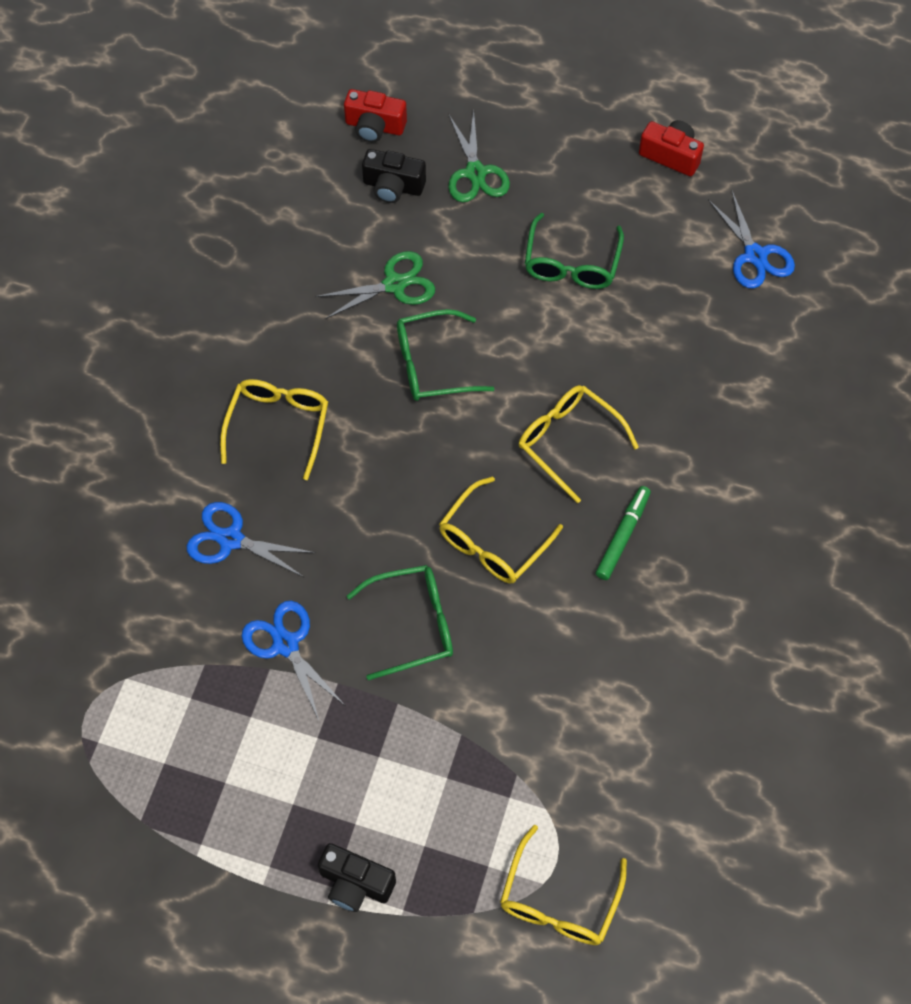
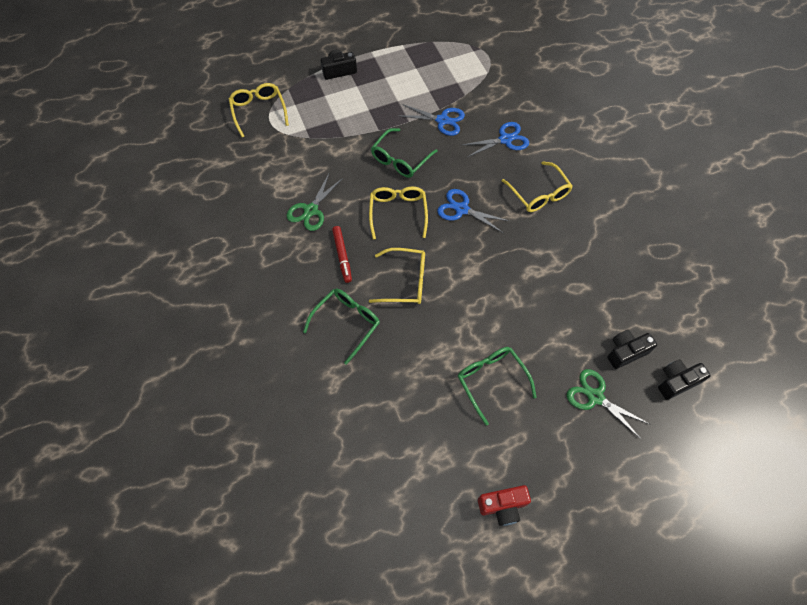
camera: 140 degrees right, 0 degrees up
green scissors [315,251,435,320] -> green scissors moved to [287,174,343,231]
red camera [344,89,407,142] -> black camera [658,360,711,400]
green glasses [397,309,494,401] -> green glasses moved to [303,289,380,365]
green marker [596,486,651,580] -> red marker [332,226,352,283]
blue scissors [708,191,795,289] -> blue scissors moved to [437,189,509,233]

